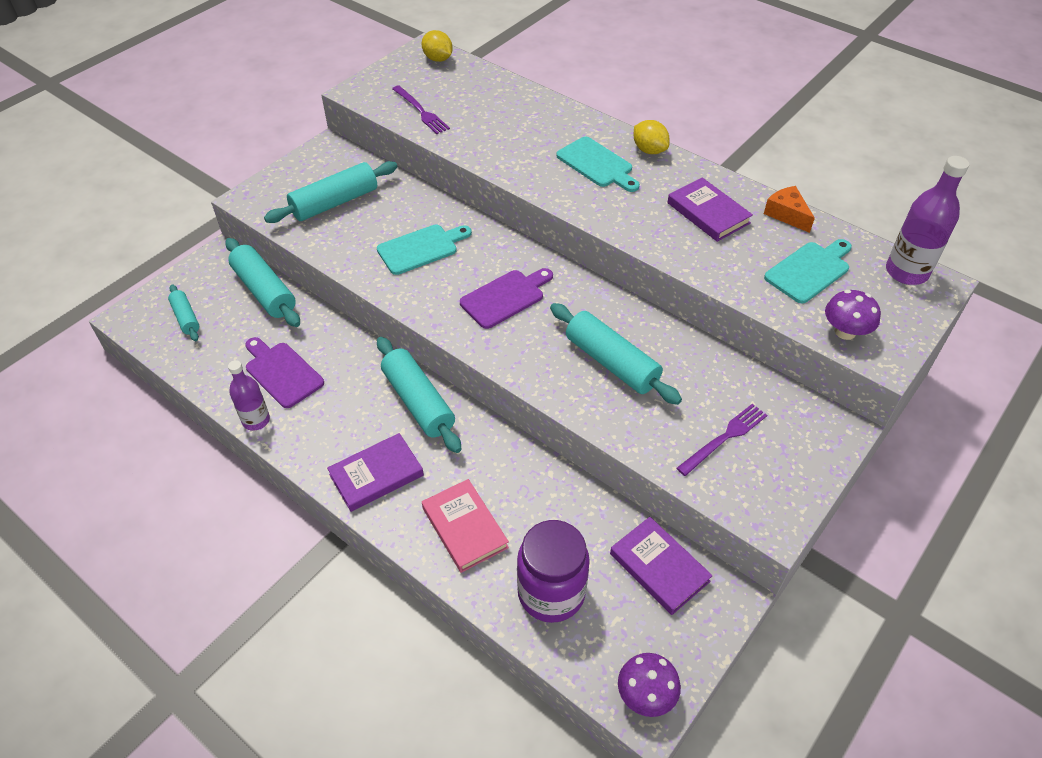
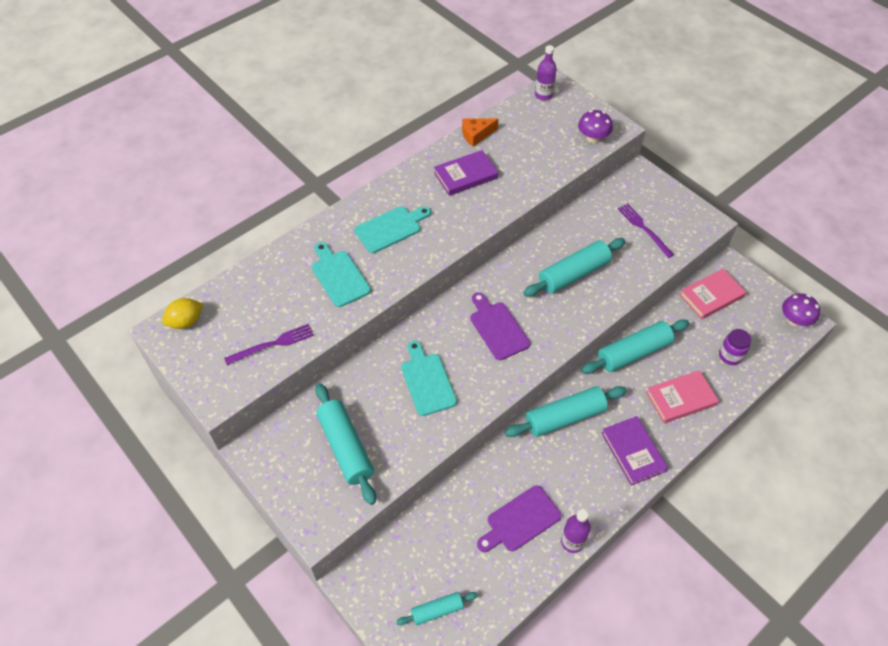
camera: 80 degrees left, 5 degrees up
turquoise rolling pin [225,238,300,327] -> turquoise rolling pin moved to [581,319,689,374]
purple jar [517,520,590,623] -> purple jar [719,329,751,365], size x0.55
purple book [610,517,713,615] -> pink book [679,268,746,319]
yellow lemon [634,120,670,154] -> none
turquoise cutting board [764,239,852,303] -> turquoise cutting board moved to [312,242,371,307]
purple bottle [886,156,969,285] -> purple bottle [535,45,557,101], size x0.65

